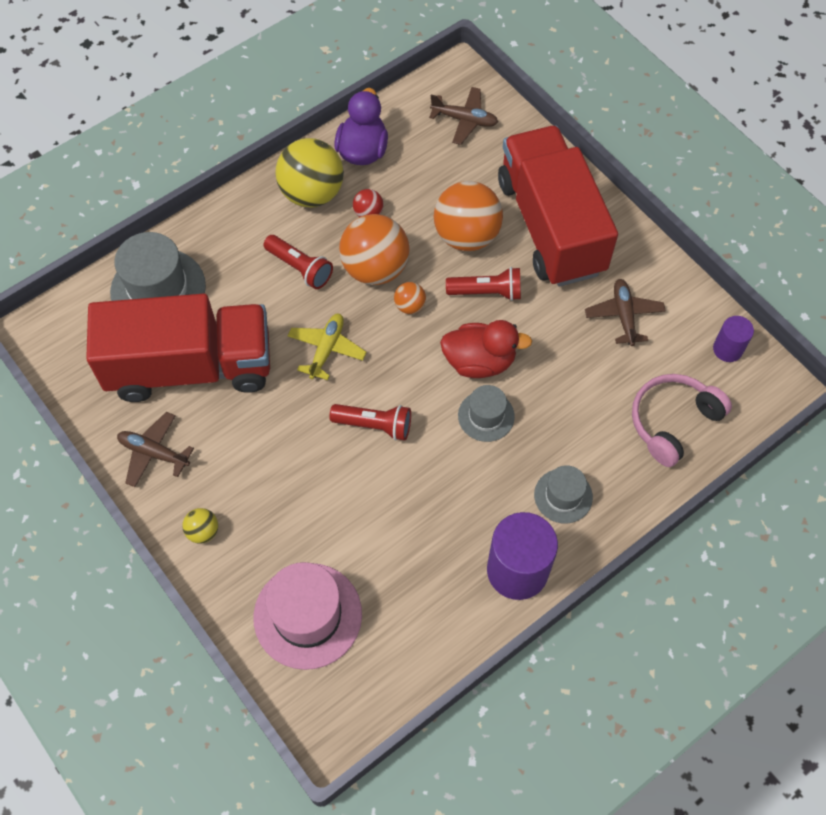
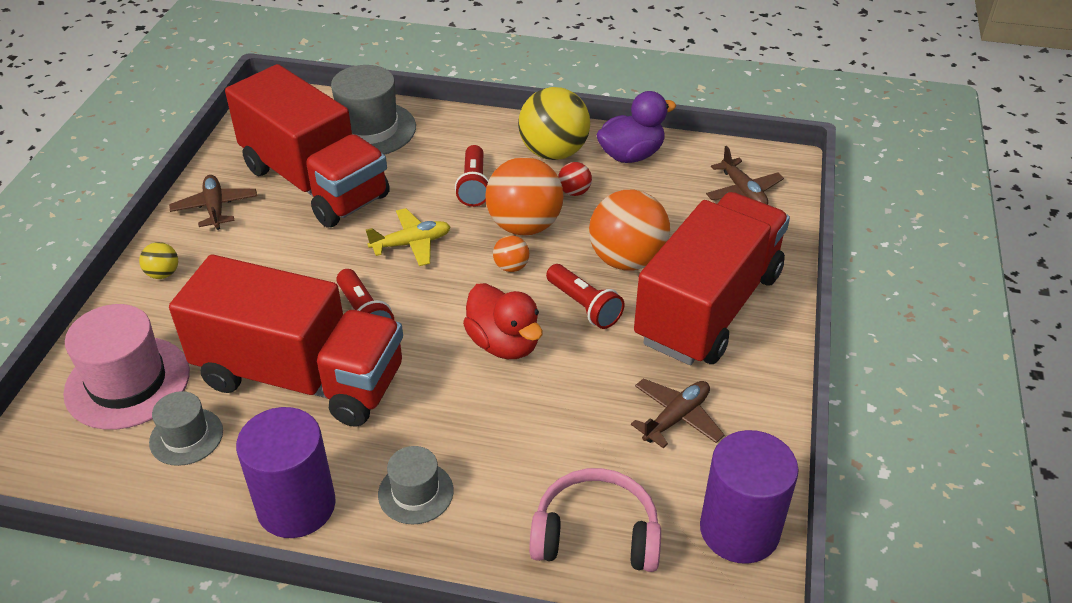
camera: 50 degrees right, 20 degrees down
grey hat [458,385,515,442] -> grey hat moved to [149,391,223,466]
purple cylinder [713,316,754,362] -> purple cylinder [700,430,799,564], size x1.88
none -> red truck [169,255,403,427]

